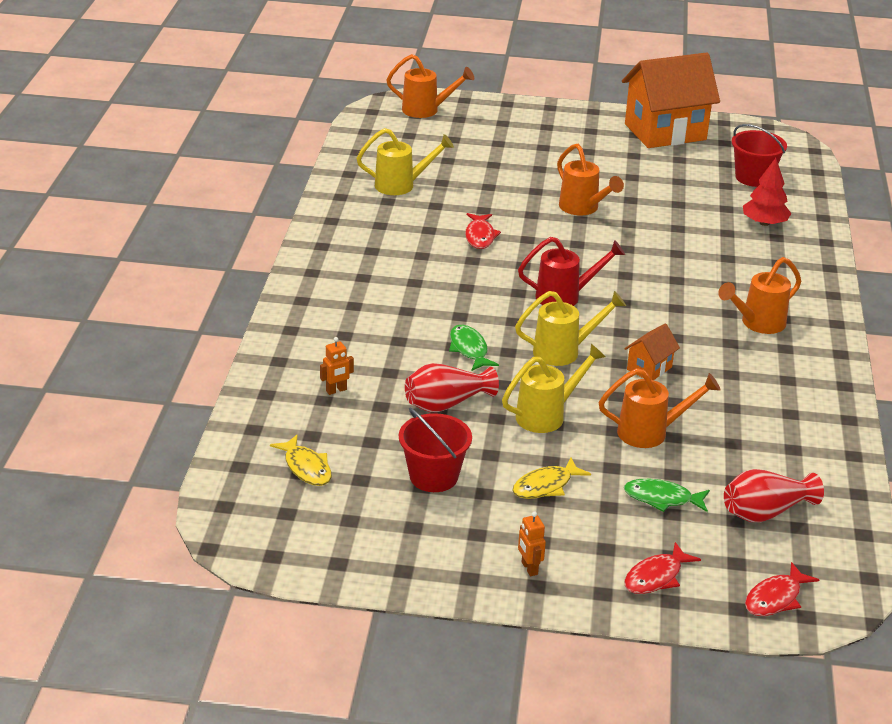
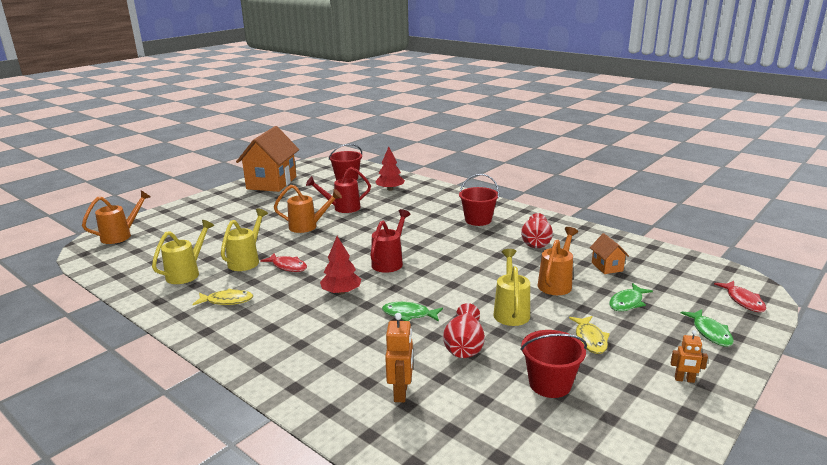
camera: 55 degrees left, 10 degrees down
yellow fish [270,434,332,486] -> yellow fish moved to [193,289,253,305]
orange robot [320,337,354,395] -> orange robot [385,313,413,402], size x1.58
yellow watering can [515,291,626,366] -> yellow watering can moved to [221,208,268,271]
orange house [624,323,680,380] -> orange house moved to [590,233,629,274]
red fish [624,542,701,594] -> green fish [681,309,734,347]
orange watering can [718,257,801,334] -> red bucket [459,174,499,226]
red vase [724,469,824,522] -> red vase moved to [521,213,553,249]
none -> red watering can [306,167,371,213]
none -> red tree [320,236,361,295]

